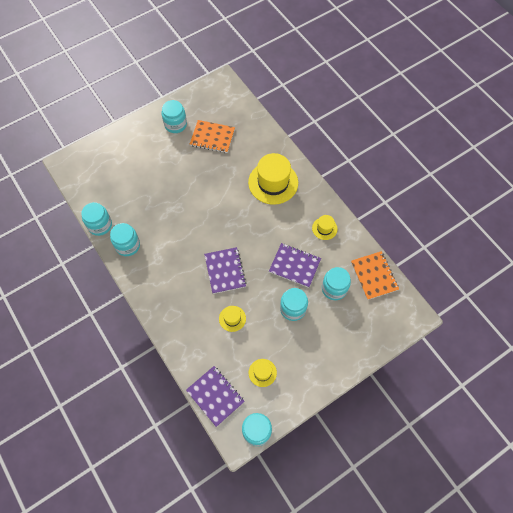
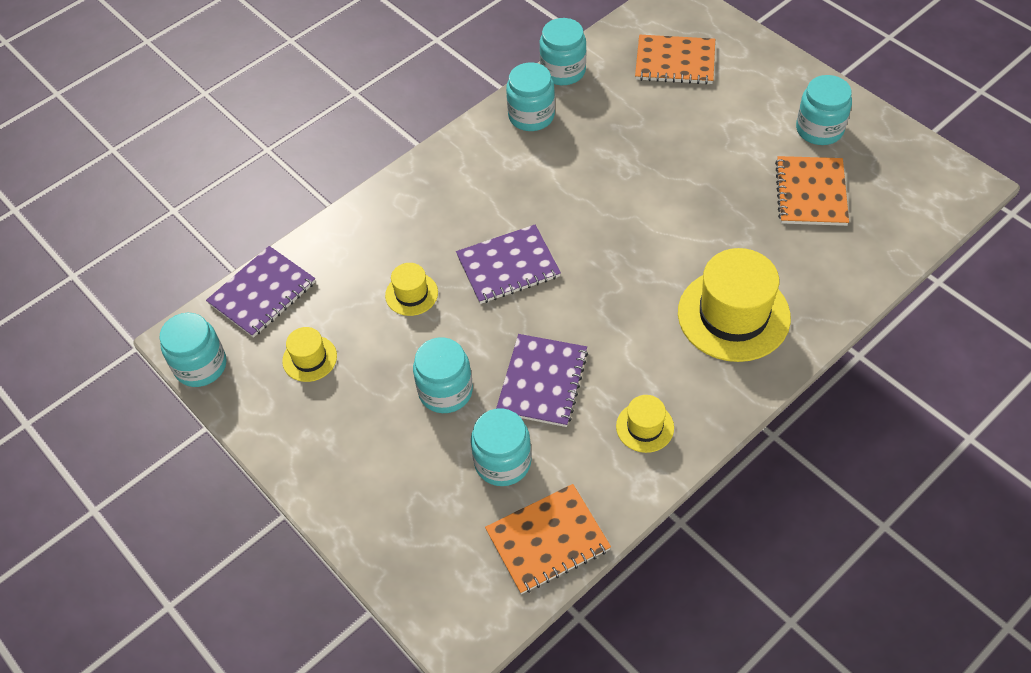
camera: 85 degrees right, 10 degrees down
none -> orange notebook [635,35,715,85]

